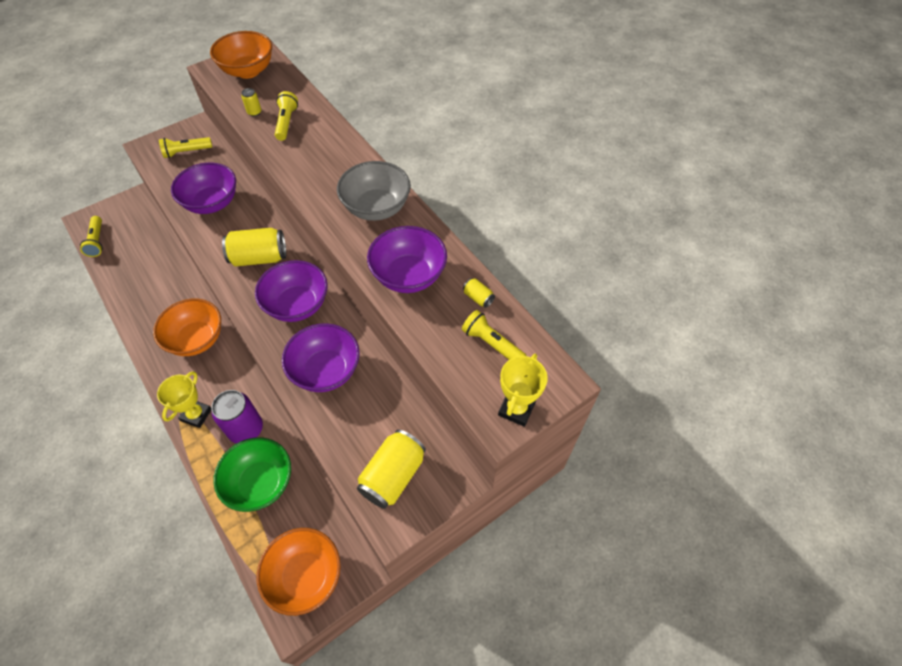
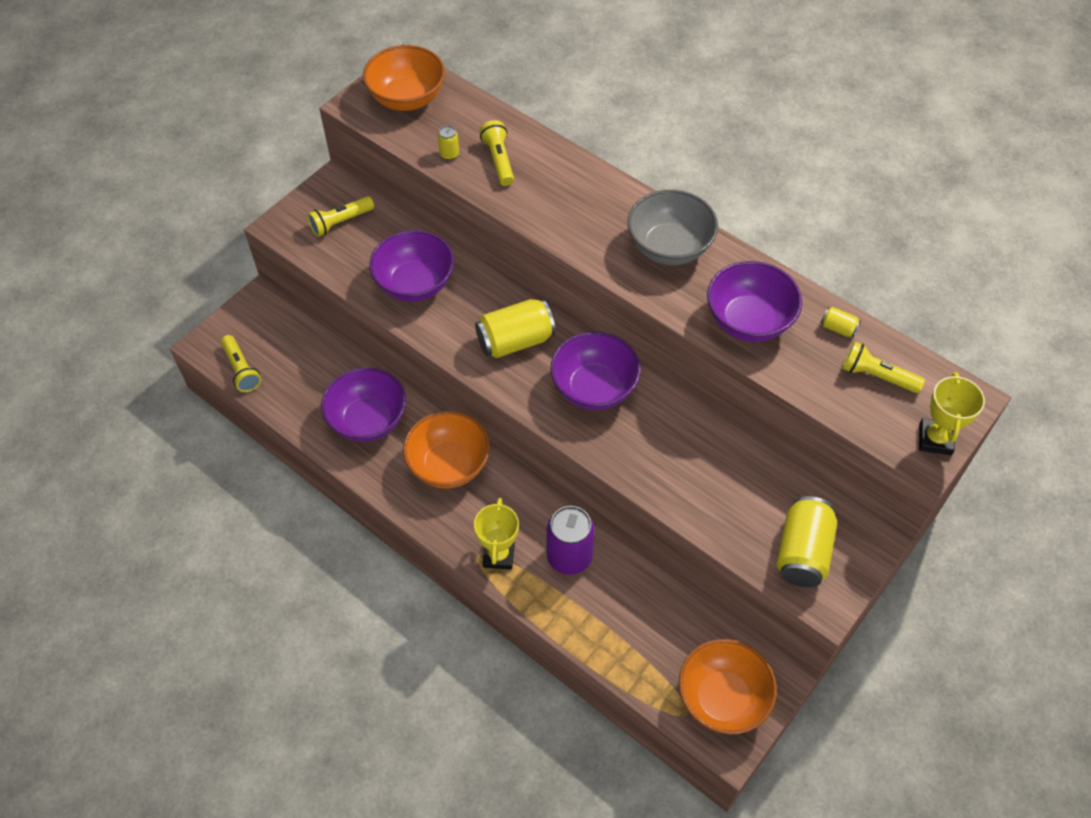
camera: 15 degrees left, 0 degrees up
green bowl [213,437,291,512] -> none
purple bowl [282,323,360,392] -> purple bowl moved to [321,367,406,442]

